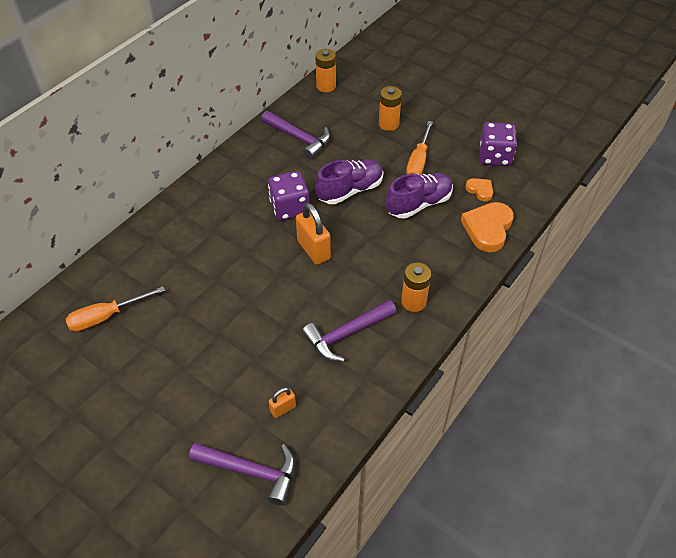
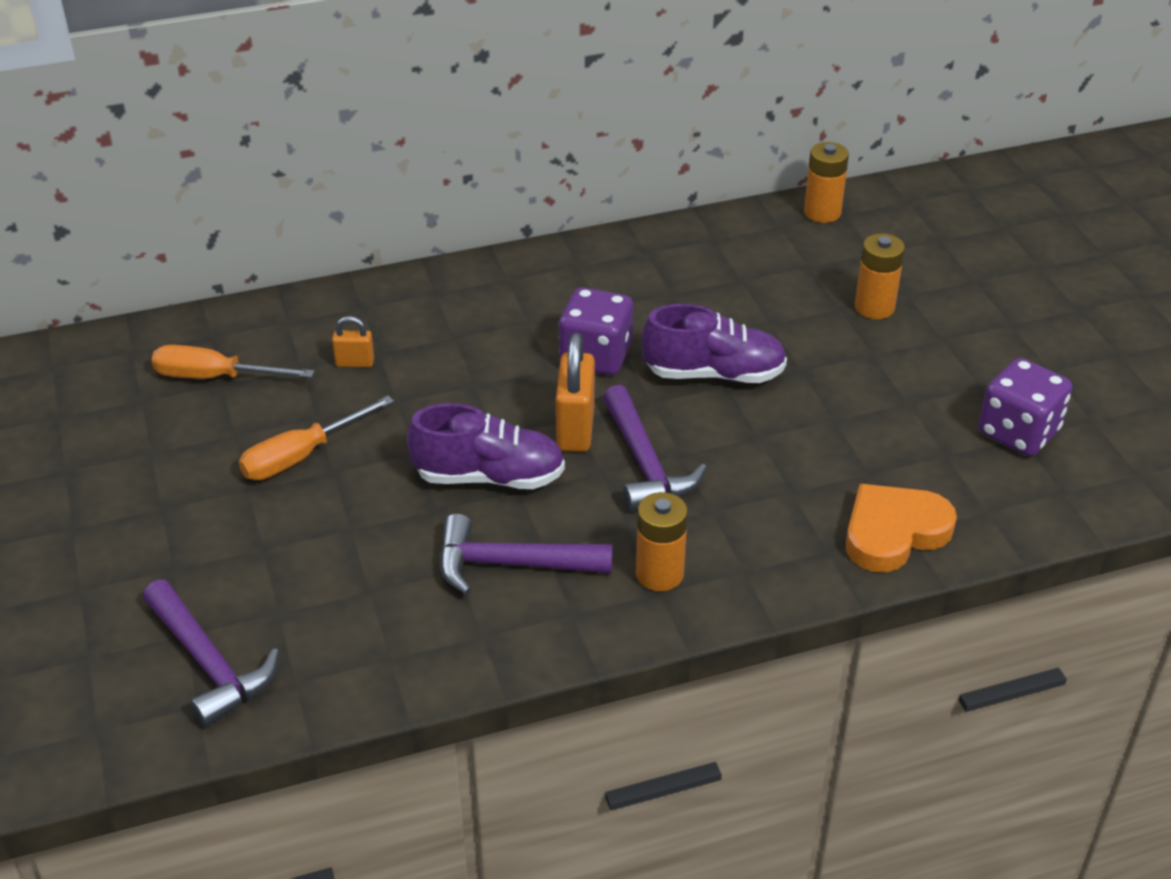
camera: 35 degrees right, 10 degrees down
purple hammer [261,111,330,159] -> purple hammer moved to [603,385,707,512]
orange padlock [269,387,296,418] -> orange padlock moved to [332,316,374,367]
purple shoe [386,173,453,219] -> purple shoe moved to [407,403,565,489]
orange screwdriver [406,121,433,174] -> orange screwdriver moved to [239,396,394,480]
orange heart [465,178,493,201] -> none

